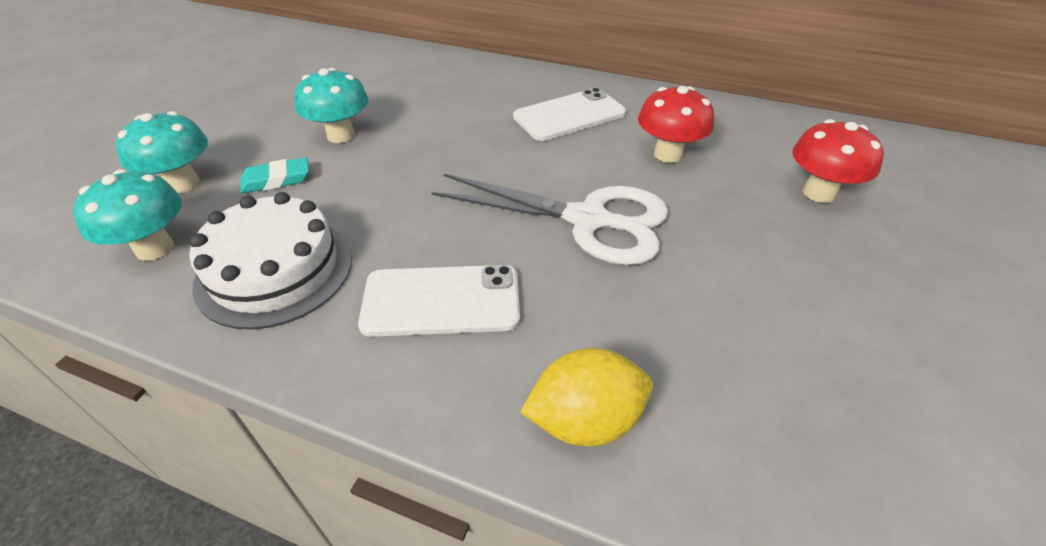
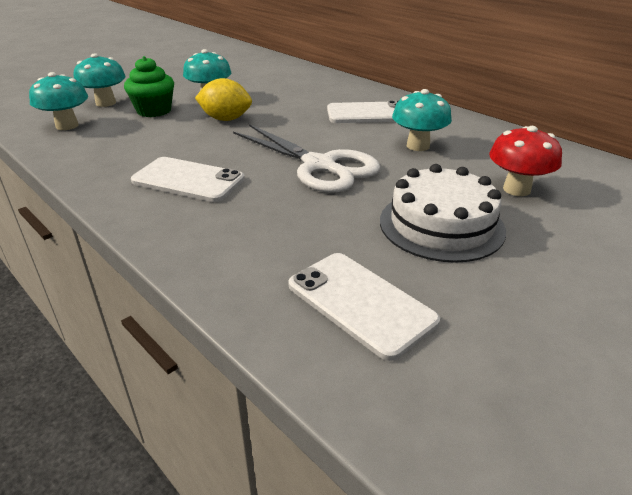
camera: 25 degrees right, 10 degrees down
white cake [189,192,352,329] -> white cake moved to [380,164,506,263]
turquoise eraser [240,157,309,194] -> green cupcake [124,56,174,117]
yellow lemon [521,348,653,447] -> yellow lemon moved to [195,78,252,121]
red mushroom [638,86,714,163] -> turquoise mushroom [392,89,452,151]
none -> white phone [288,253,440,361]

